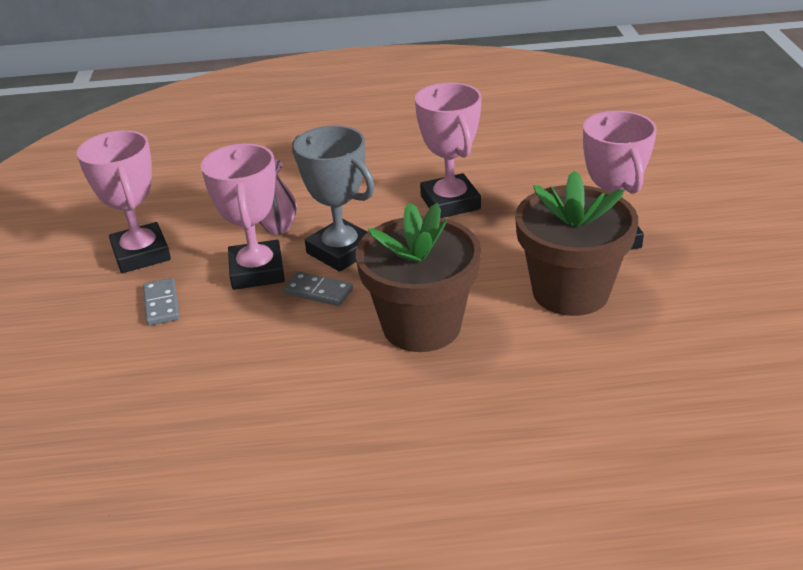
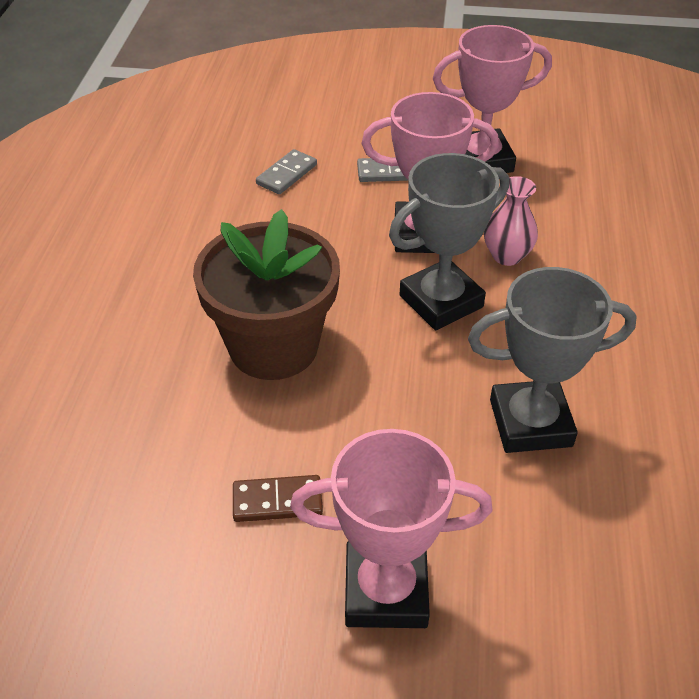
camera: 100 degrees right, 10 degrees up
grey domino [284,272,353,306] -> grey domino moved to [256,149,317,194]
pink trophy [415,83,482,218] -> grey trophy [468,267,637,453]
brown flower pot [515,170,638,316] -> brown domino [233,475,323,522]

